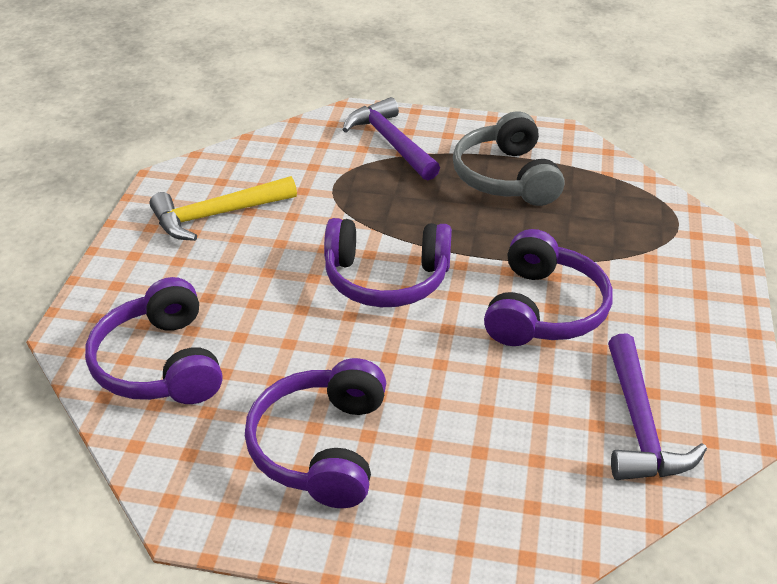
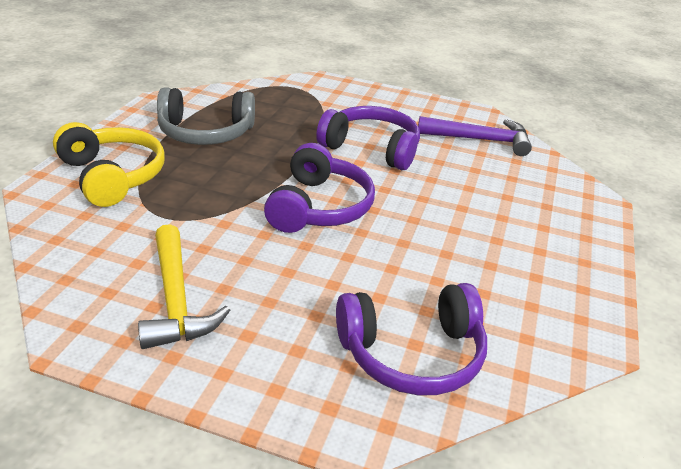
camera: 85 degrees left, 5 degrees down
purple headphones [245,358,386,508] -> none
purple hammer [343,97,440,180] -> yellow headphones [53,122,165,207]

